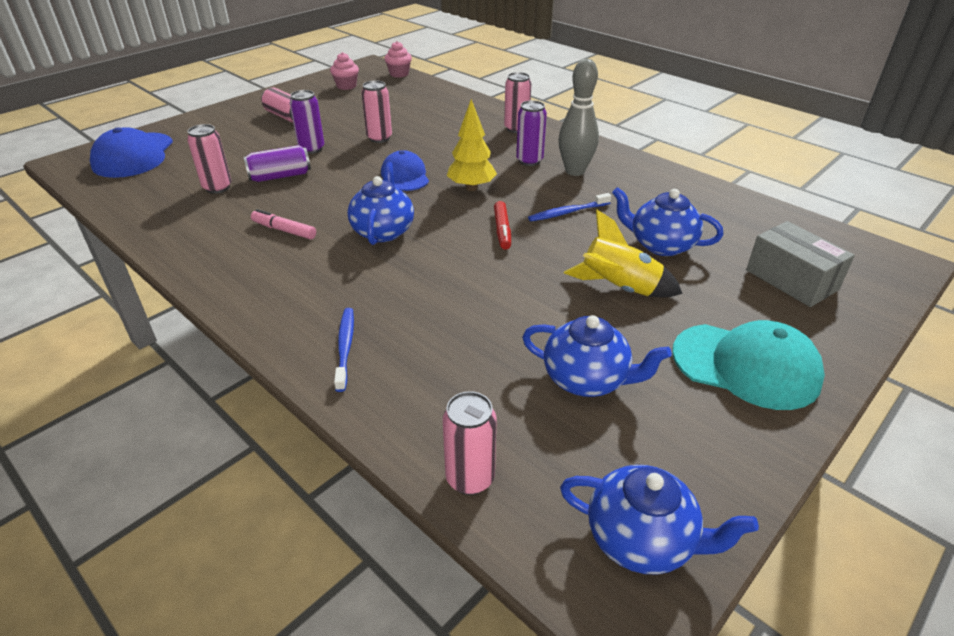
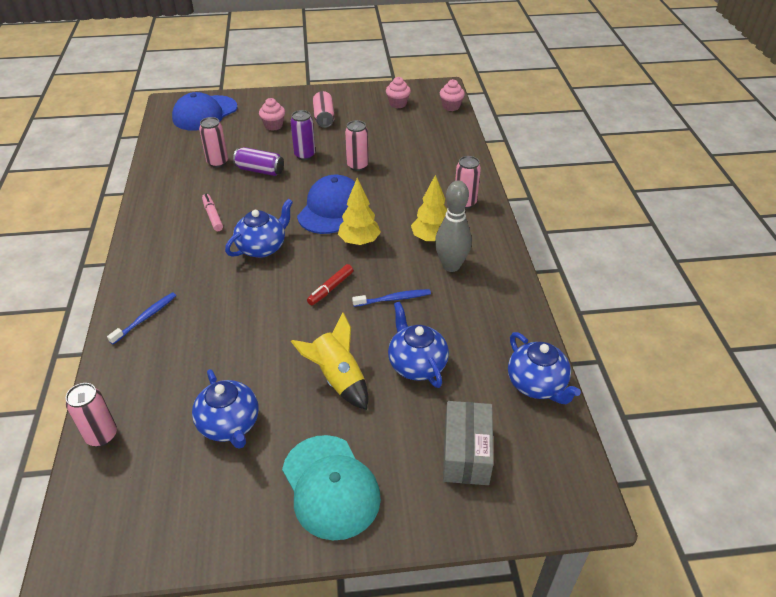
camera: 40 degrees right, 5 degrees up
blue cap [381,150,429,191] -> blue cap [297,175,355,234], size x1.56
purple can [516,100,547,166] -> yellow tree [411,175,447,242]
blue toothbrush [528,193,611,221] -> blue toothbrush turned 150 degrees clockwise [352,289,431,307]
blue teapot [560,465,759,575] -> blue teapot moved to [508,332,581,404]
none -> pink cupcake [259,98,285,131]

